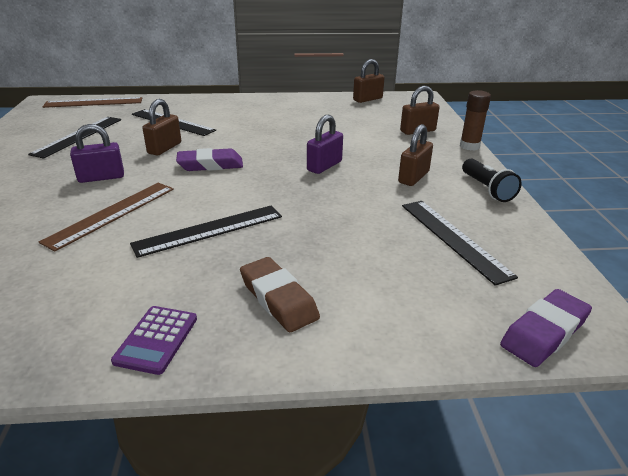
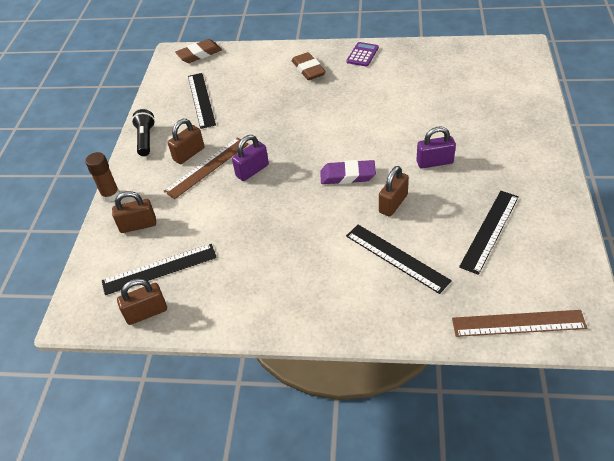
camera: 165 degrees left, 15 degrees up
brown ruler [38,183,174,252] -> brown ruler moved to [164,137,249,199]
black ruler [130,206,282,258] -> black ruler moved to [102,244,217,295]
purple eraser [500,289,592,367] -> brown eraser [175,39,222,63]

